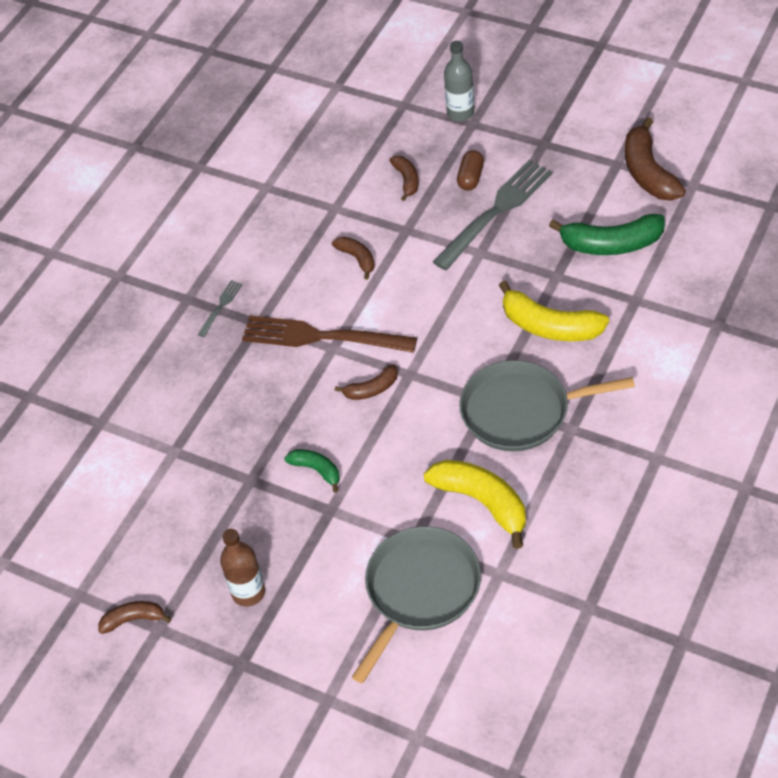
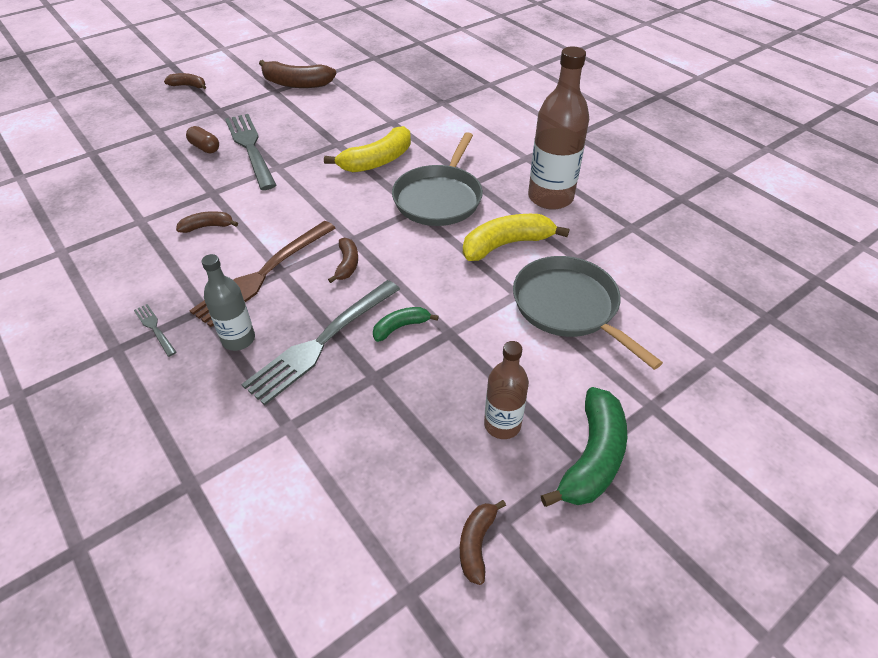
camera: 70 degrees left, 5 degrees down
brown banana [389,156,419,201] -> brown banana moved to [164,73,206,89]
grey bottle [444,41,474,122] -> grey bottle moved to [202,254,255,351]
green banana [549,214,665,255] -> green banana moved to [541,387,627,507]
none -> grey fork [241,280,400,405]
none -> brown bottle [528,46,589,210]

